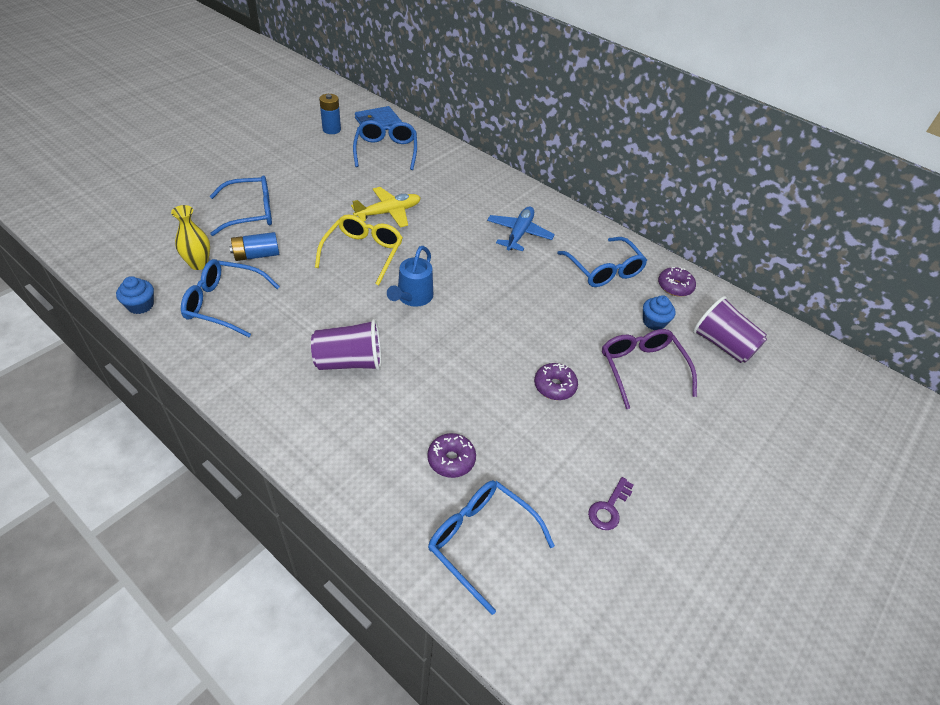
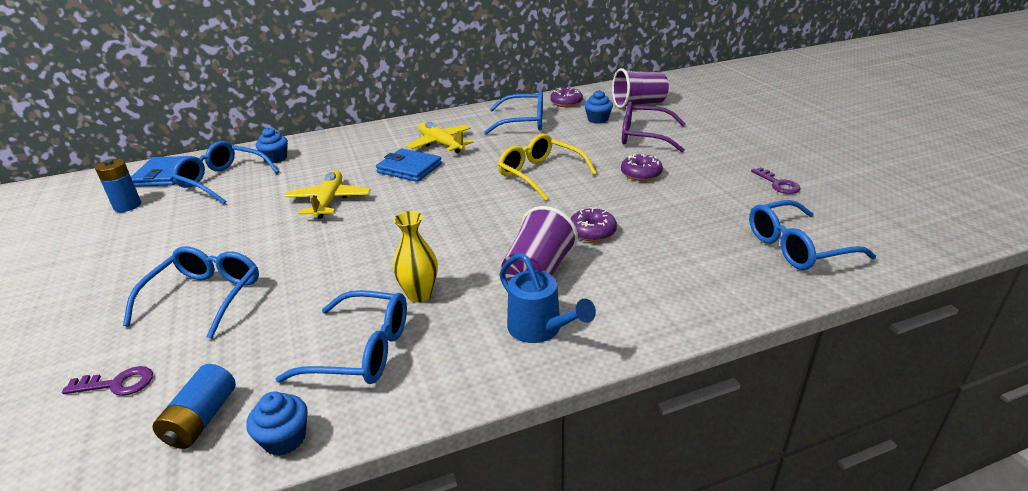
camera: 55 degrees left, 15 degrees down
yellow vase [171,205,210,270] -> yellow vase moved to [393,211,438,303]
blue glasses [181,259,280,337] -> blue glasses turned 120 degrees counterclockwise [276,290,407,384]
blue battery [229,232,279,261] -> blue battery moved to [152,364,236,449]
yellow glasses [315,214,403,286] -> yellow glasses moved to [498,134,597,201]
blue watering can [387,246,433,307] -> blue watering can moved to [499,253,596,343]
purple donut [427,433,476,478] -> purple donut moved to [571,207,617,242]
blue plane [487,206,555,251] -> yellow plane [407,122,473,153]
none -> purple key [62,366,153,396]
none -> blue cupcake [256,127,288,163]
none -> blue wallet [376,149,442,182]

